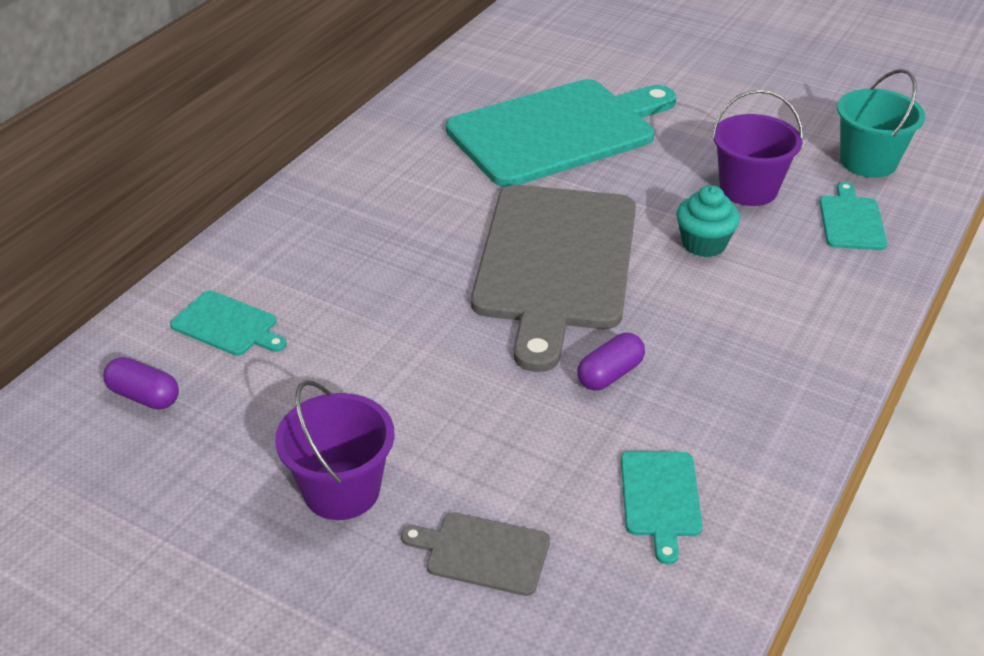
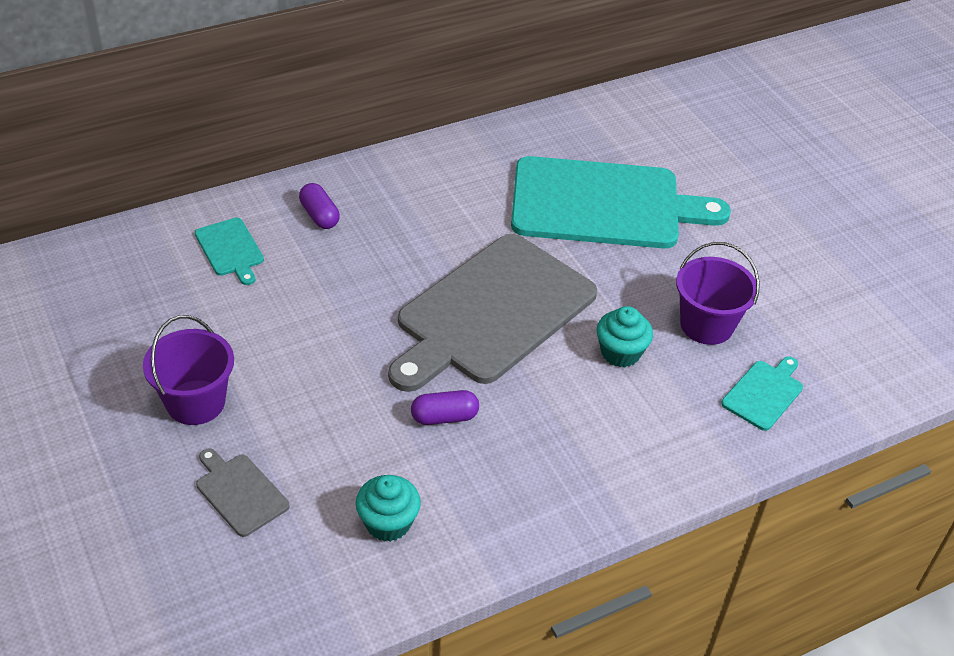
camera: 30 degrees right, 5 degrees up
purple capsule [103,357,179,410] -> purple capsule moved to [299,183,340,229]
turquoise cutting board [621,451,703,565] -> turquoise cupcake [356,475,421,542]
turquoise bucket [837,69,925,178] -> none

